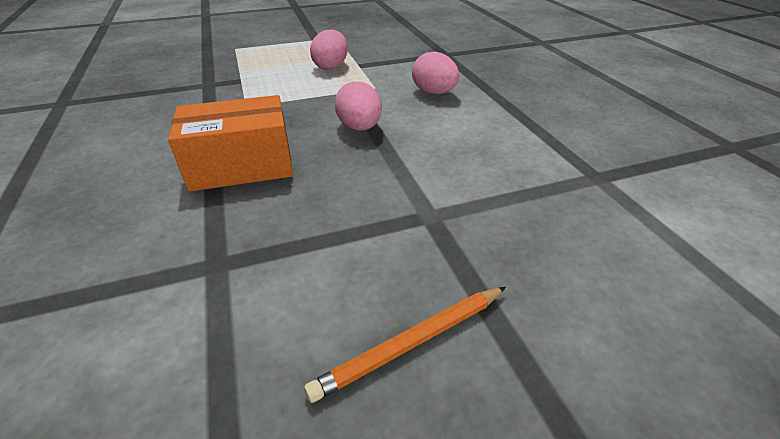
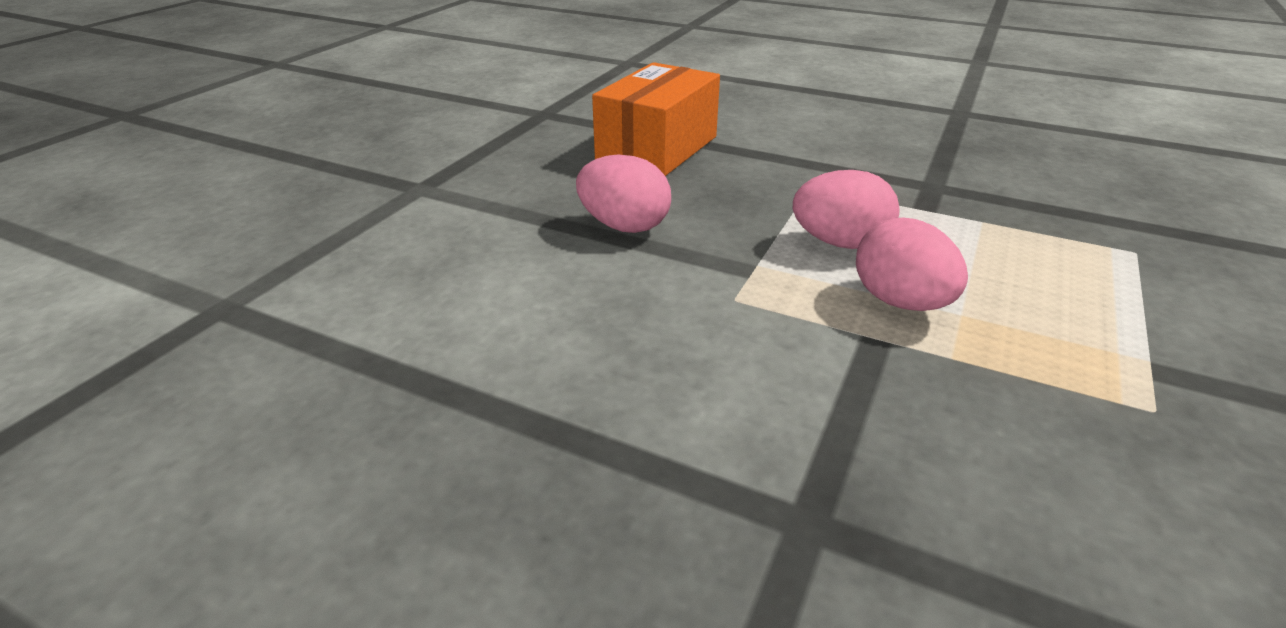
camera: 135 degrees right, 5 degrees down
orange pencil [304,287,506,403] -> none
pink egg [412,52,459,94] -> pink egg moved to [793,170,900,249]

